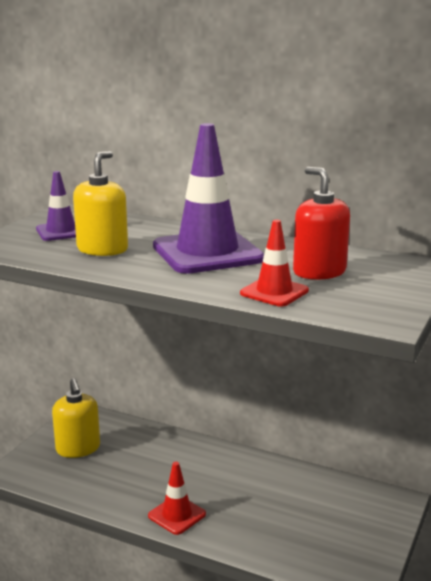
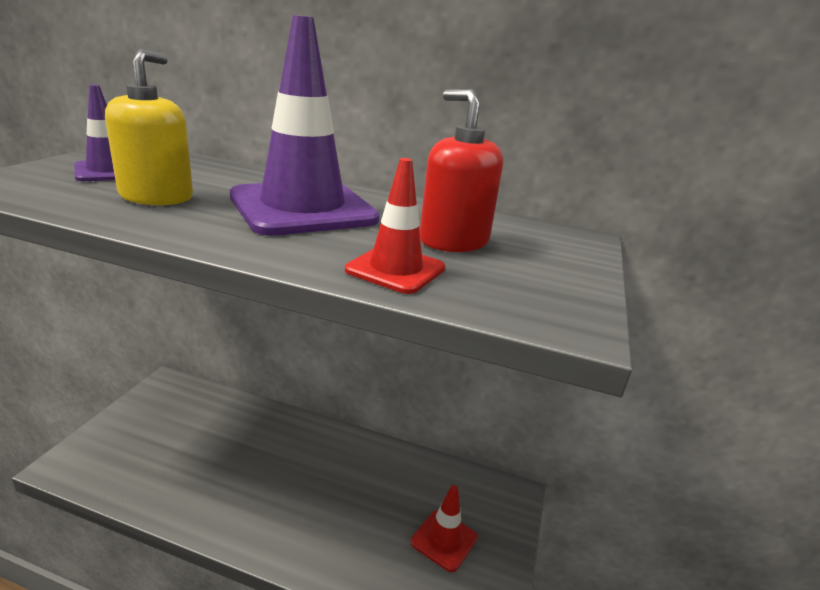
camera: 10 degrees left, 5 degrees up
yellow soap dispenser [52,378,100,458] -> none
red traffic cone [148,462,206,535] -> red traffic cone moved to [411,485,478,572]

